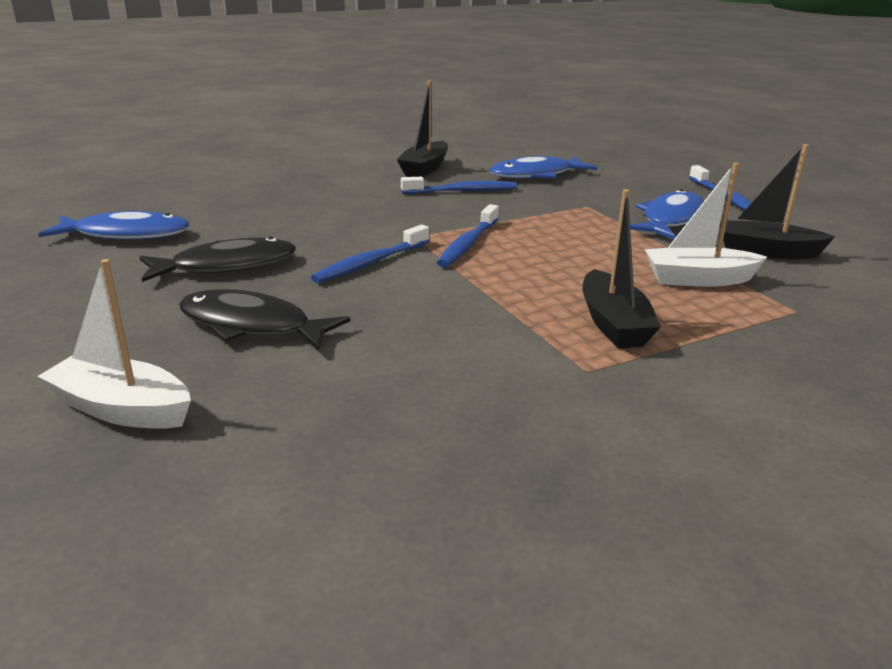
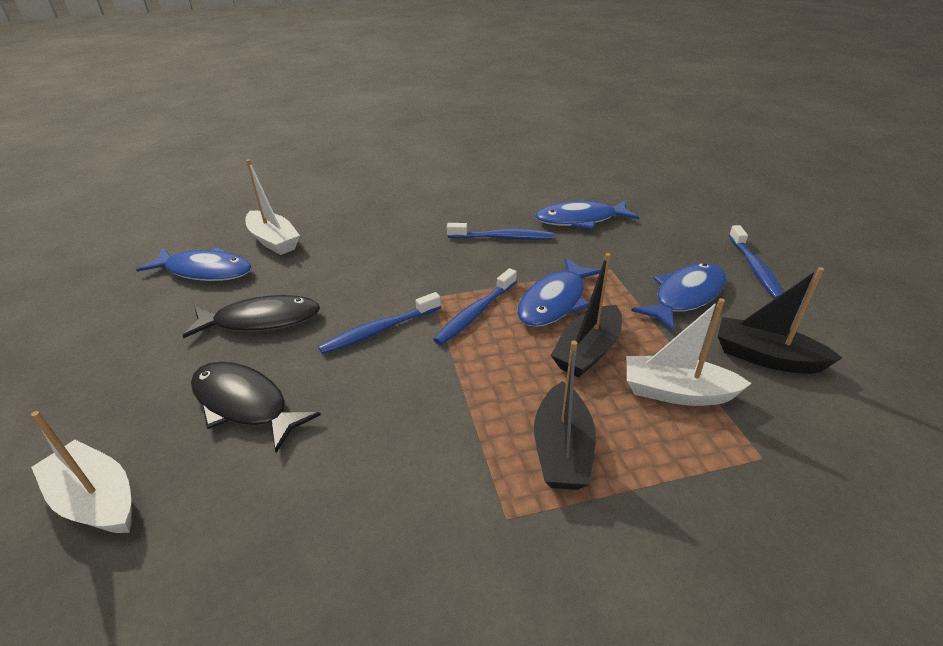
camera: 15 degrees right, 10 degrees up
black boat [397,80,448,177] -> black boat moved to [551,253,622,377]
none -> white boat [246,159,300,255]
none -> blue fish [517,258,601,327]

